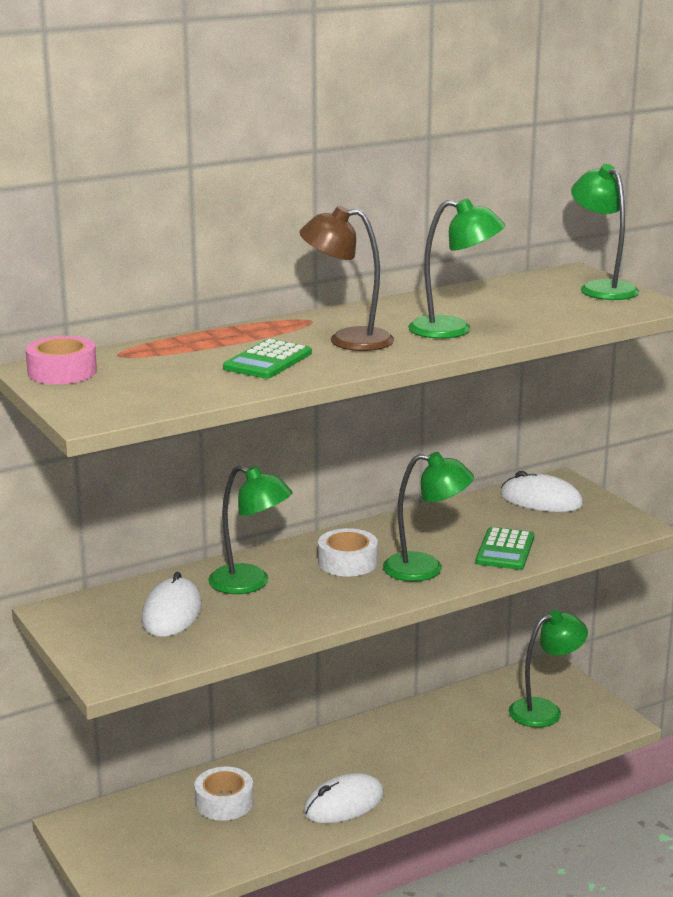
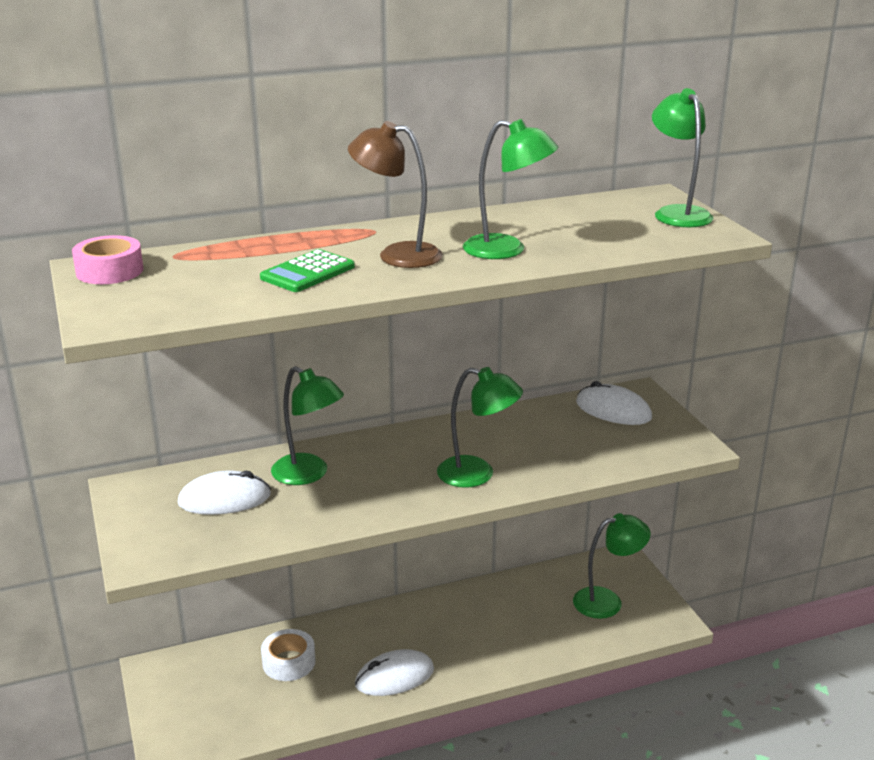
camera: 10 degrees right, 5 degrees up
white mouse [141,572,202,637] -> white mouse turned 60 degrees clockwise [178,470,271,515]
white tape [318,528,378,577] -> none
green calculator [476,527,534,570] -> none

